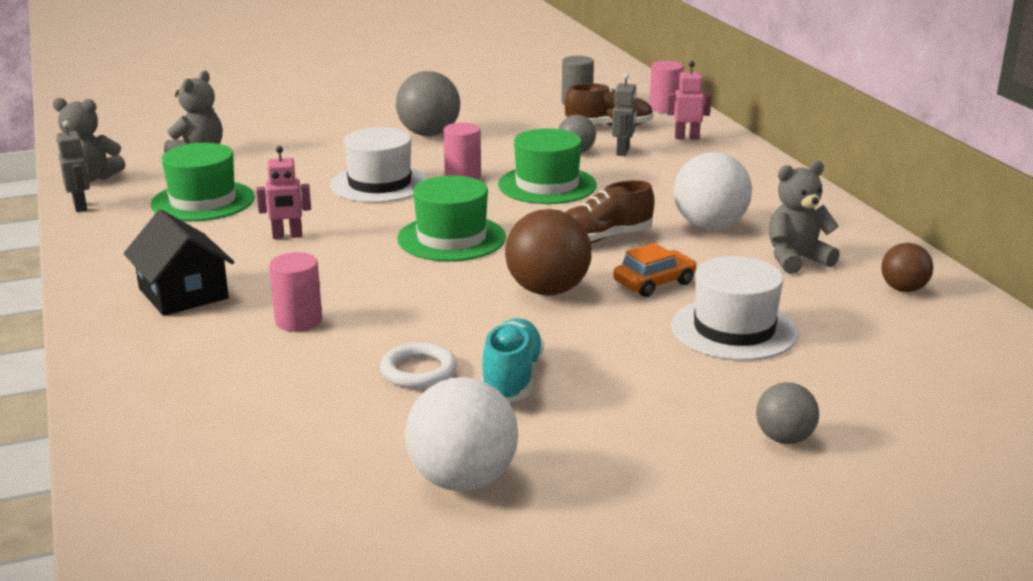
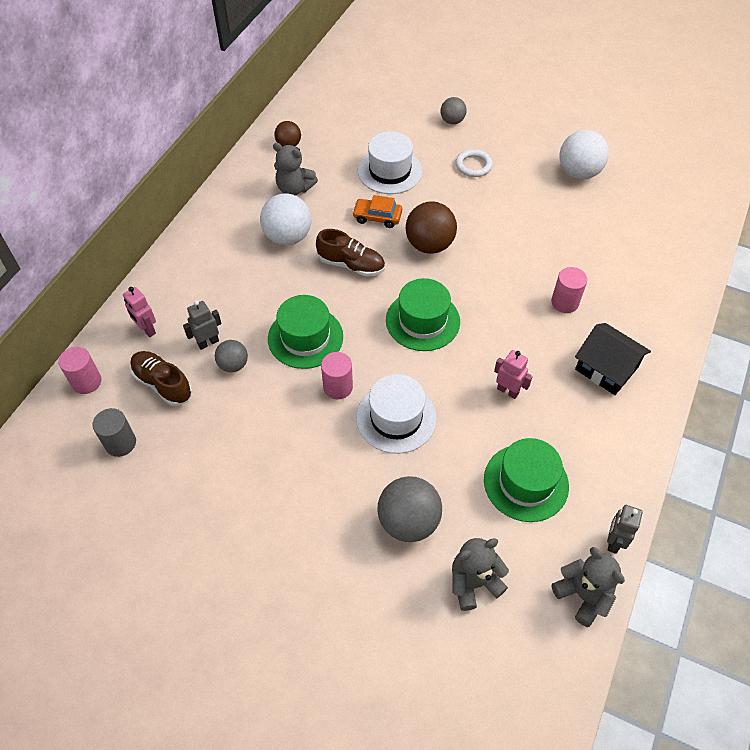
camera: 135 degrees left, 30 degrees up
black house [124,210,234,316] -> black house turned 60 degrees counterclockwise [575,323,651,395]
white ring [380,342,457,389] -> white ring moved to [455,149,493,177]
grey ball [396,71,460,136] -> grey ball moved to [377,476,442,542]
turquoise shoe [482,318,544,402] -> none

